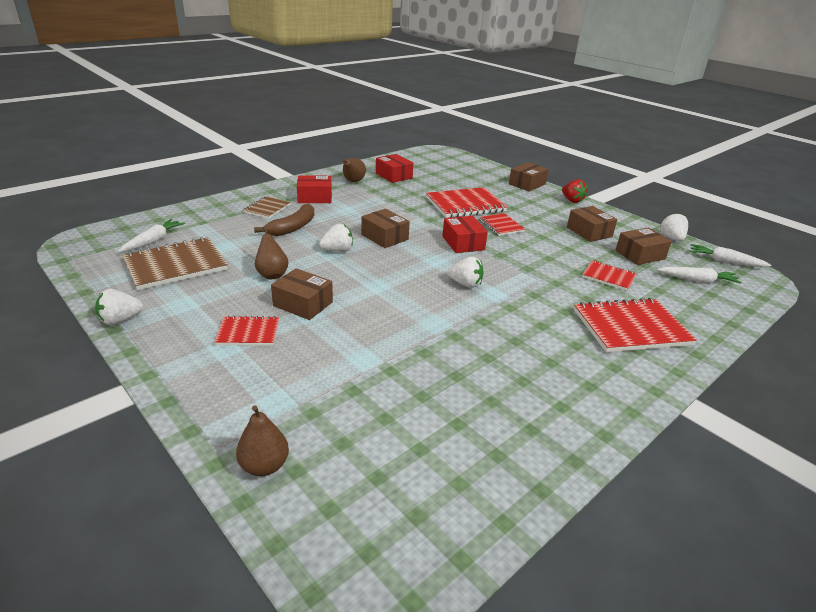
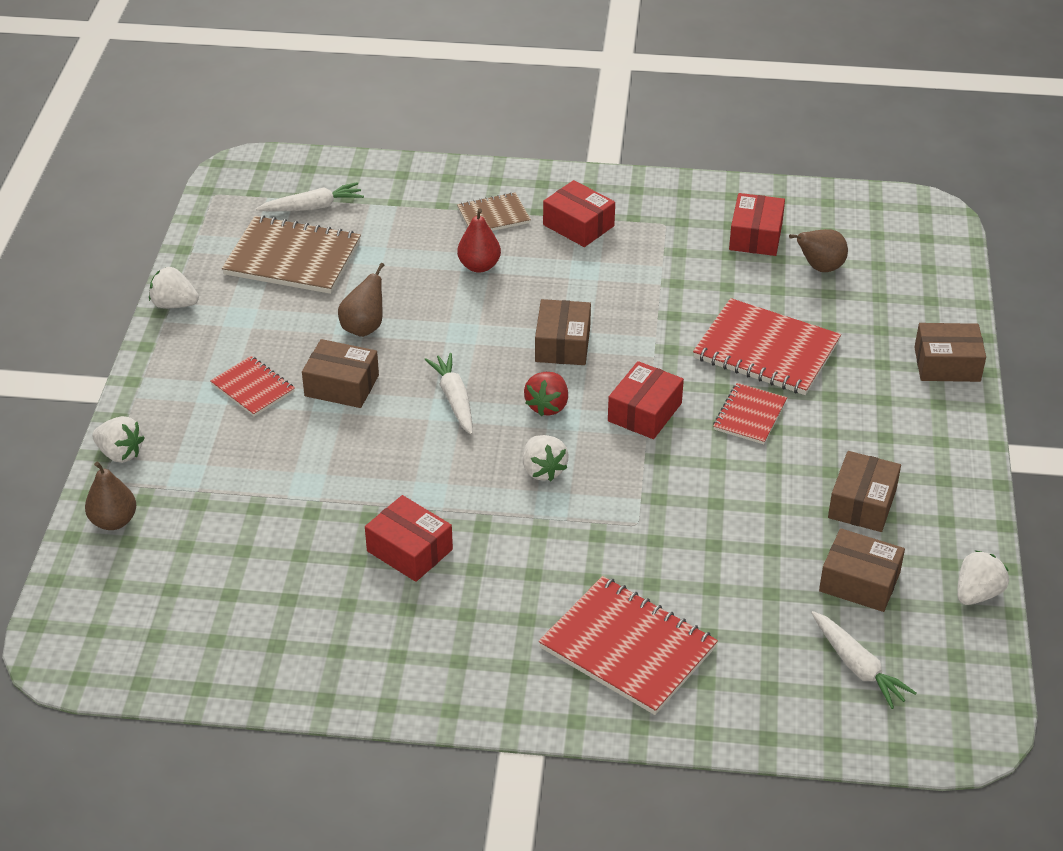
camera: 50 degrees right, 10 degrees up
brown banana [254,204,314,236] -> red pear [457,208,501,273]
brown box [271,268,333,320] -> brown box turned 60 degrees counterclockwise [302,339,379,408]
white strawberry [319,224,353,252] -> white strawberry moved to [92,416,145,463]
brown pear [343,158,366,182] -> brown pear moved to [789,229,848,272]
red strawberry [562,179,587,203] -> red strawberry moved to [524,372,568,416]
red notebook [582,260,637,291] -> none
white carrot [690,244,771,267] -> white carrot moved to [424,353,473,435]
none -> red box [365,495,453,582]

